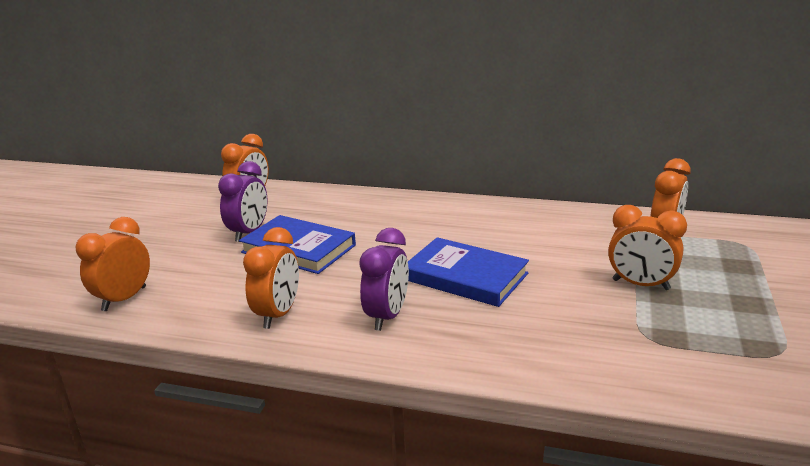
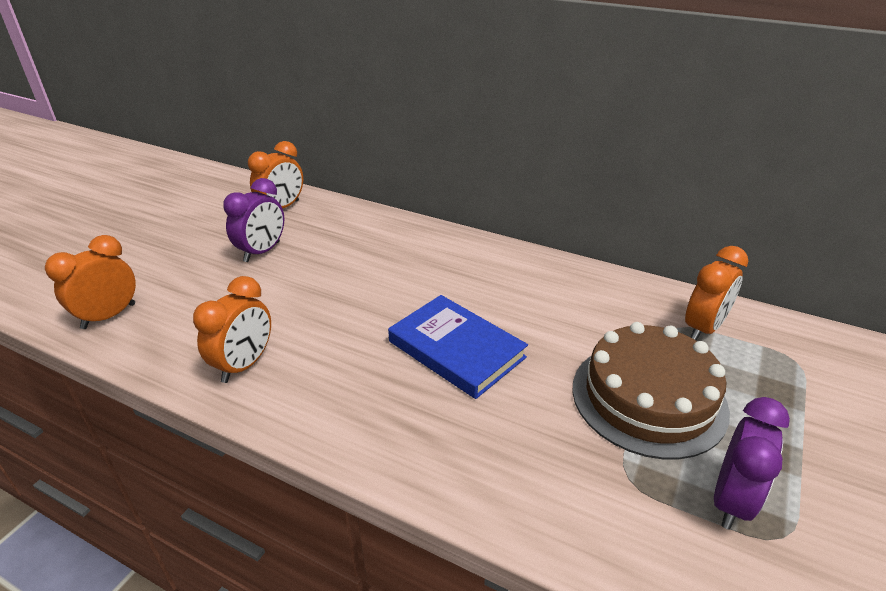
camera: 10 degrees right, 10 degrees up
blue book [239,215,356,274] -> none
purple clock [359,228,409,331] -> purple clock moved to [714,397,790,530]
orange clock [608,205,687,290] -> brown cake [572,322,730,459]

